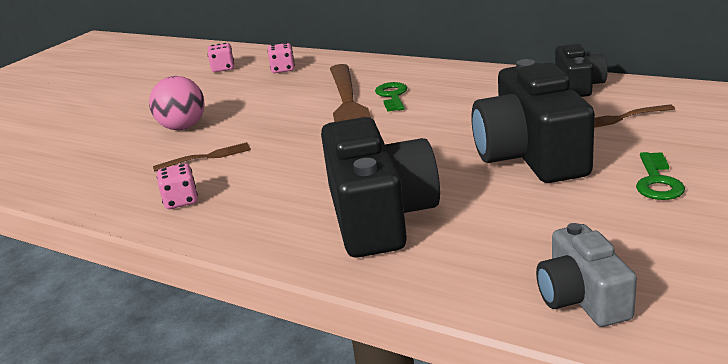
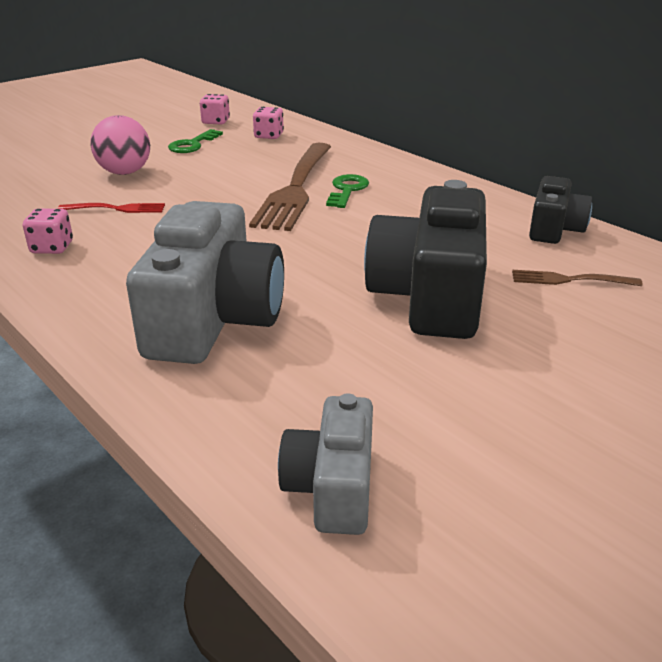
camera: 15 degrees right, 5 degrees up
brown fork [153,142,251,172] -> red fork [58,203,165,213]
black camera [321,117,440,258] -> grey camera [126,201,284,364]
green key [636,152,685,200] -> green key moved to [168,129,223,153]

